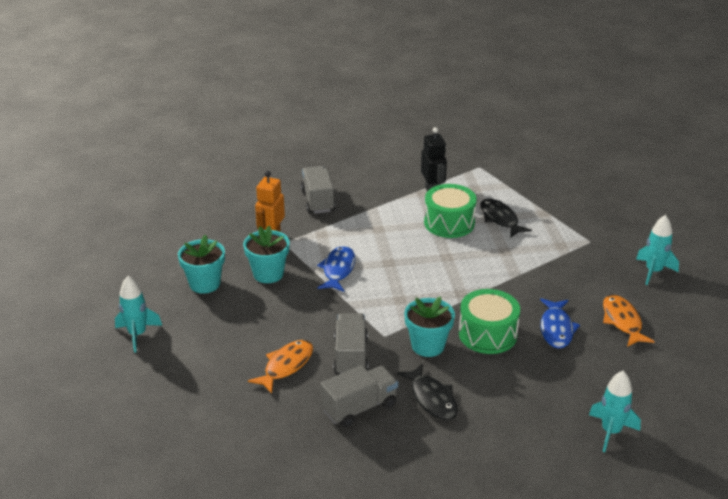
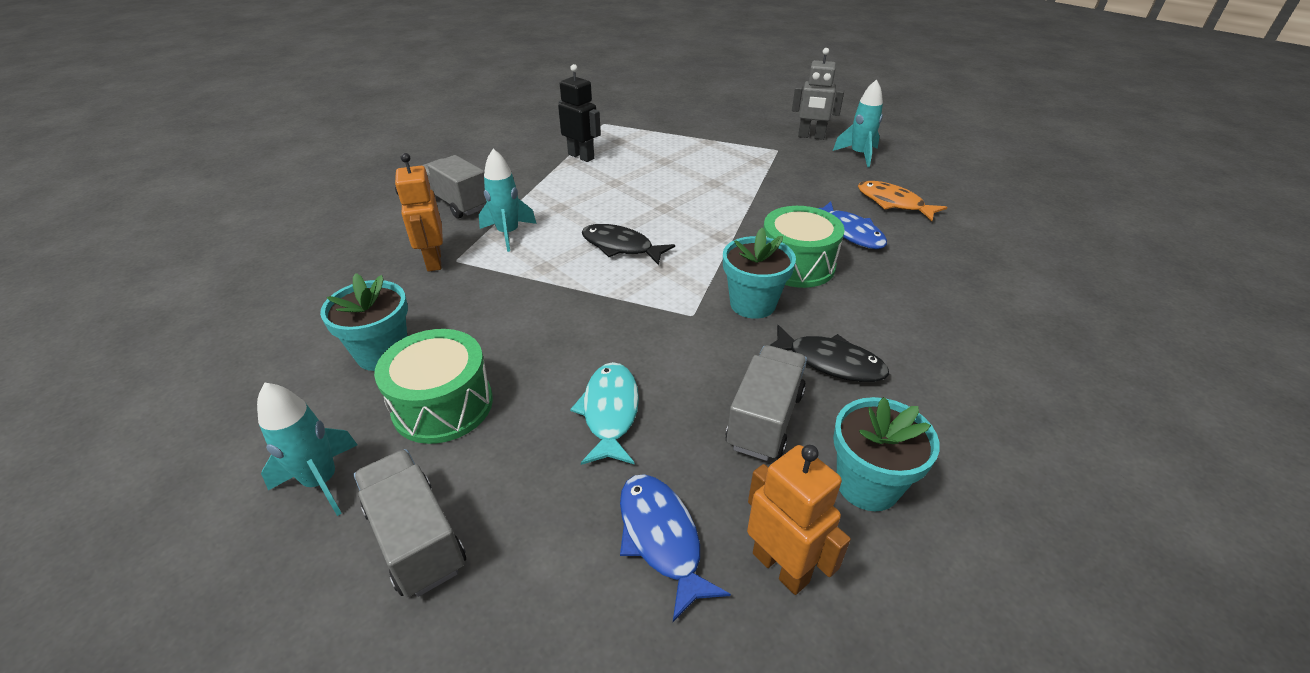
camera: 35 degrees left, 5 degrees up
turquoise flower pot [243,226,290,283] -> turquoise flower pot moved to [833,397,940,511]
orange fish [248,340,313,394] -> turquoise fish [570,362,639,465]
blue fish [317,246,355,292] -> blue fish moved to [620,474,731,622]
grey truck [333,313,368,374] -> grey truck moved to [353,449,466,597]
green drum [424,184,477,238] -> green drum moved to [374,329,493,444]
black fish [480,198,532,238] -> black fish moved to [582,224,675,265]
turquoise rocket [589,371,641,452] -> turquoise rocket moved to [479,149,537,252]
none -> orange robot [747,445,851,595]
none -> grey robot [792,48,844,140]

